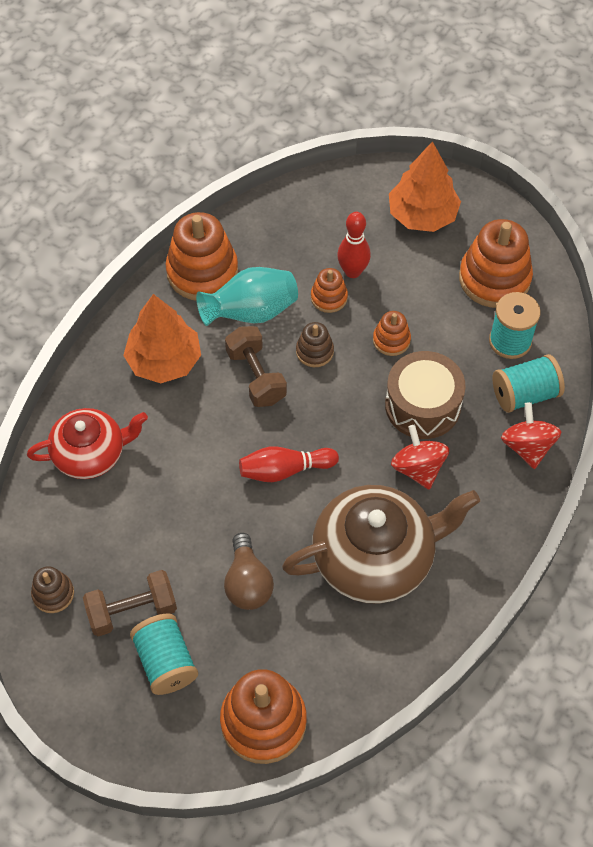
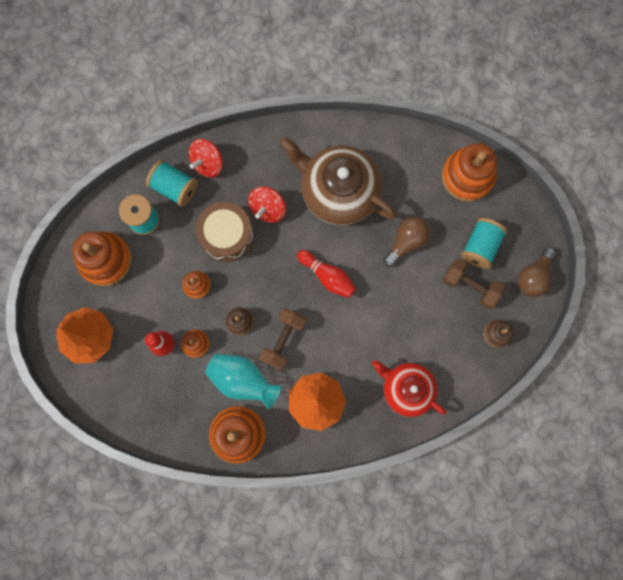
camera: 130 degrees left, 20 degrees up
none -> brown light bulb [517,247,556,297]

